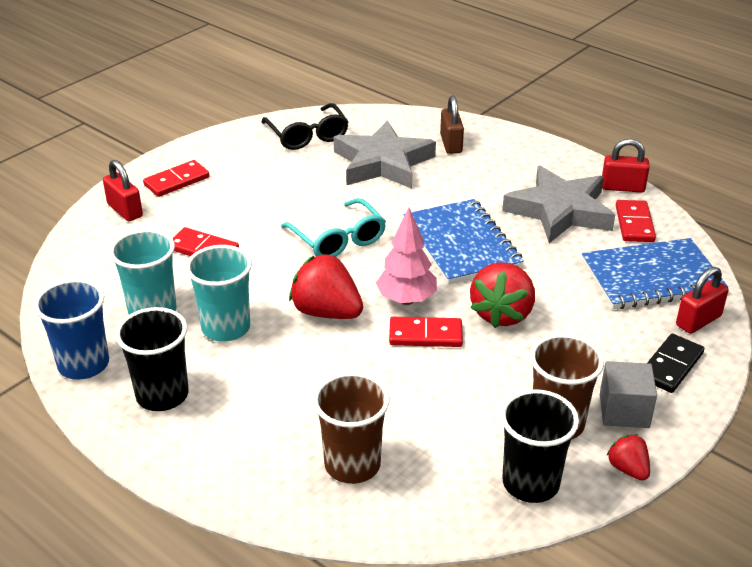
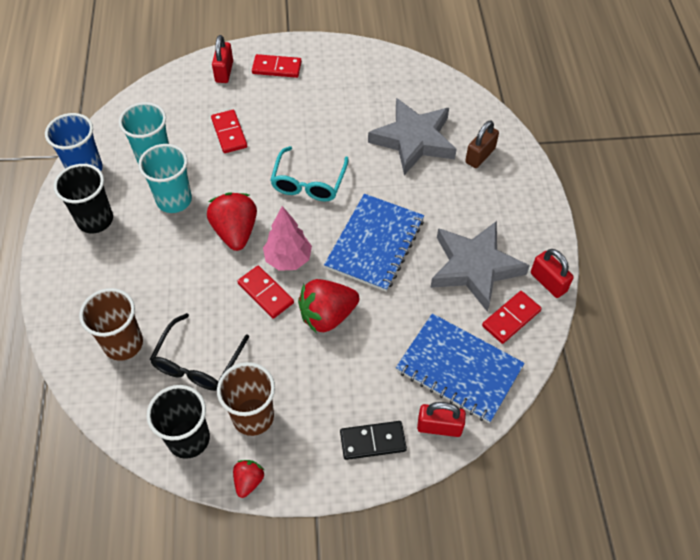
camera: 45 degrees right, 20 degrees up
black glasses [262,103,349,150] -> black glasses moved to [150,313,249,391]
grey cube [600,361,657,428] -> none

